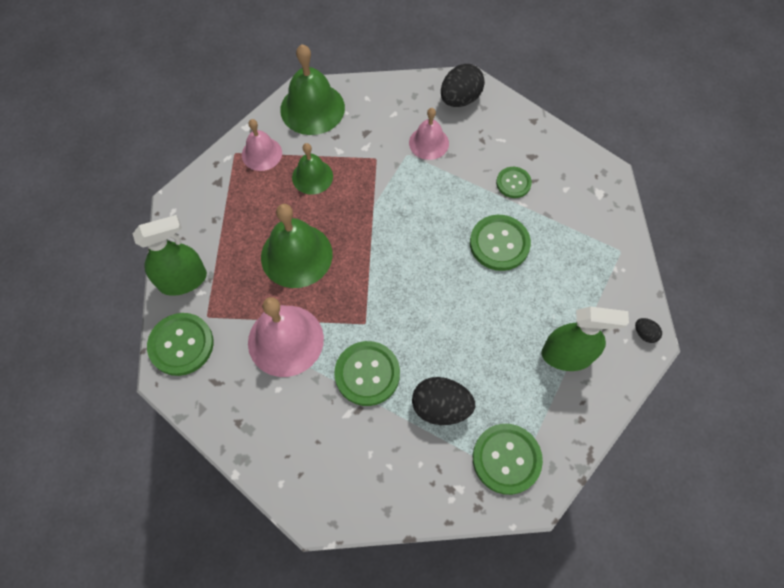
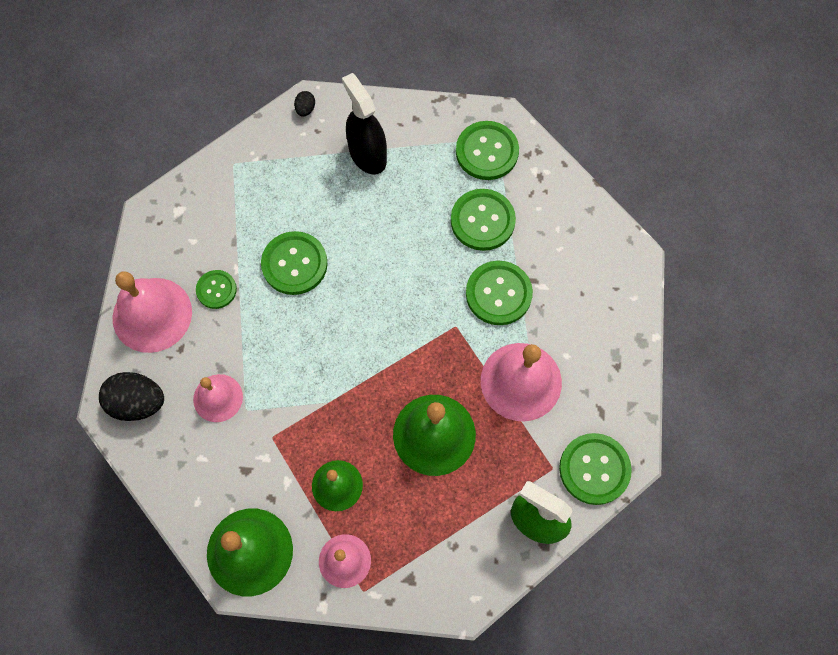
camera: 125 degrees left, 5 degrees up
black egg [412,377,475,425] -> green button [451,189,516,251]
green spray bottle [541,306,629,371] -> black spray bottle [342,73,387,174]
none -> pink bell [112,271,192,353]

